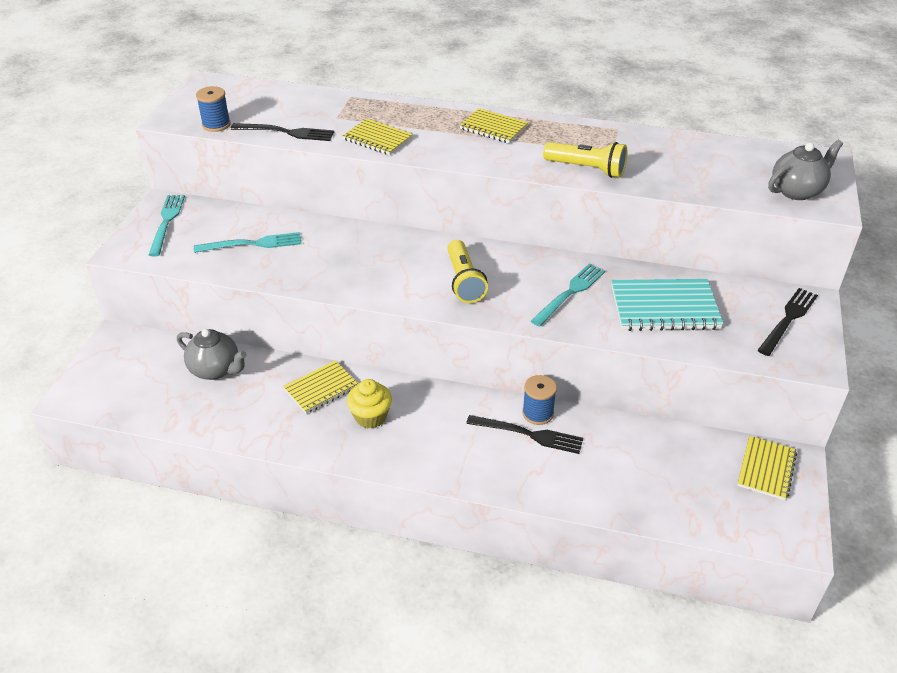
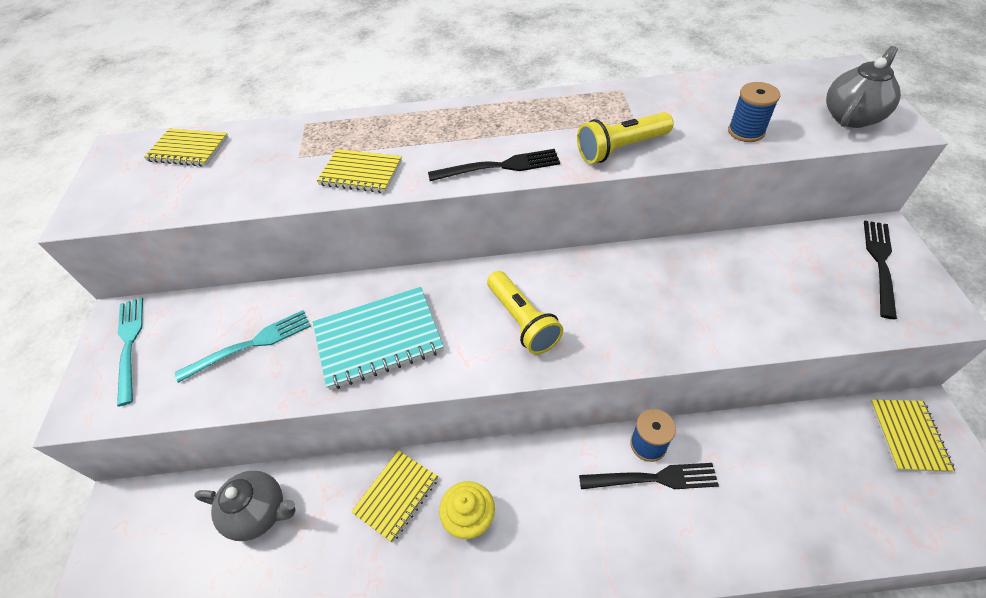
camera: 15 degrees left, 10 degrees up
blue spool [196,86,231,132] -> blue spool moved to [728,82,780,142]
black fork [231,123,334,141] -> black fork moved to [428,149,560,181]
yellow notebook [459,108,528,143] -> yellow notebook moved to [144,129,228,167]
turquoise fork [531,264,605,327] -> none
yellow flashlight [543,142,627,178] -> yellow flashlight turned 150 degrees clockwise [577,112,674,164]
turquoise notebook [611,279,724,331] -> turquoise notebook moved to [313,287,444,390]

